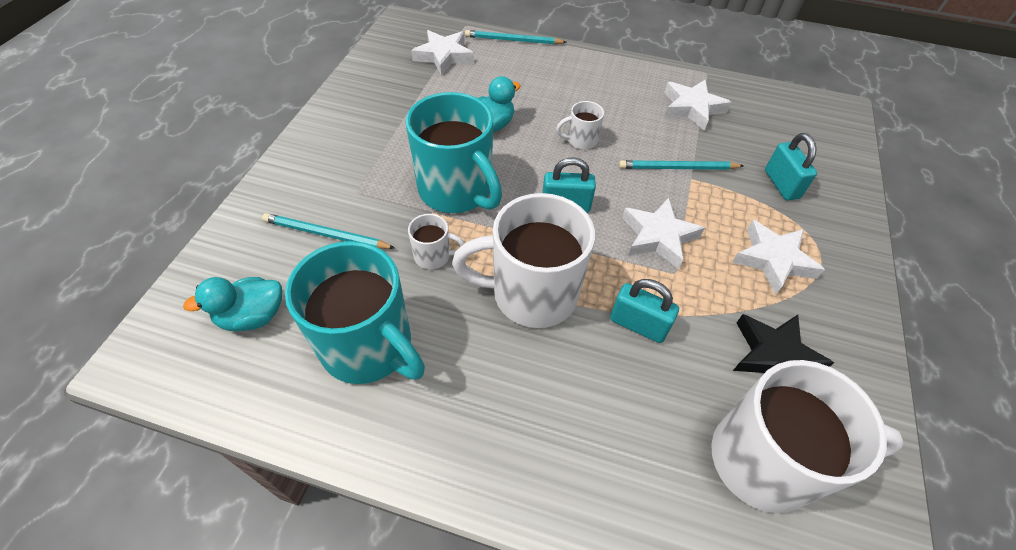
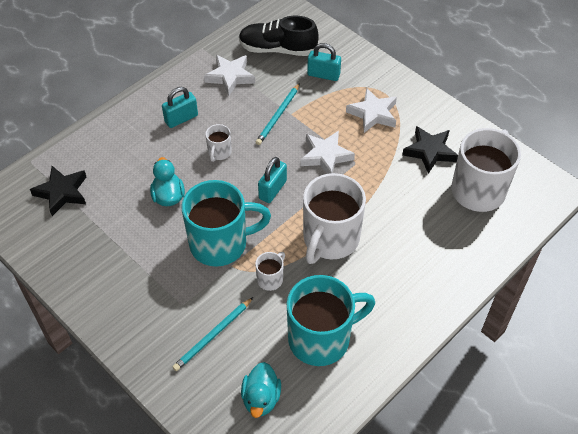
camera: 60 degrees left, 0 degrees up
white star [411,30,474,75] -> black star [30,166,86,216]
turquoise pencil [465,30,567,45] -> none
turquoise padlock [610,279,679,343] -> turquoise padlock moved to [162,87,198,128]
none -> black shoe [239,16,319,56]

